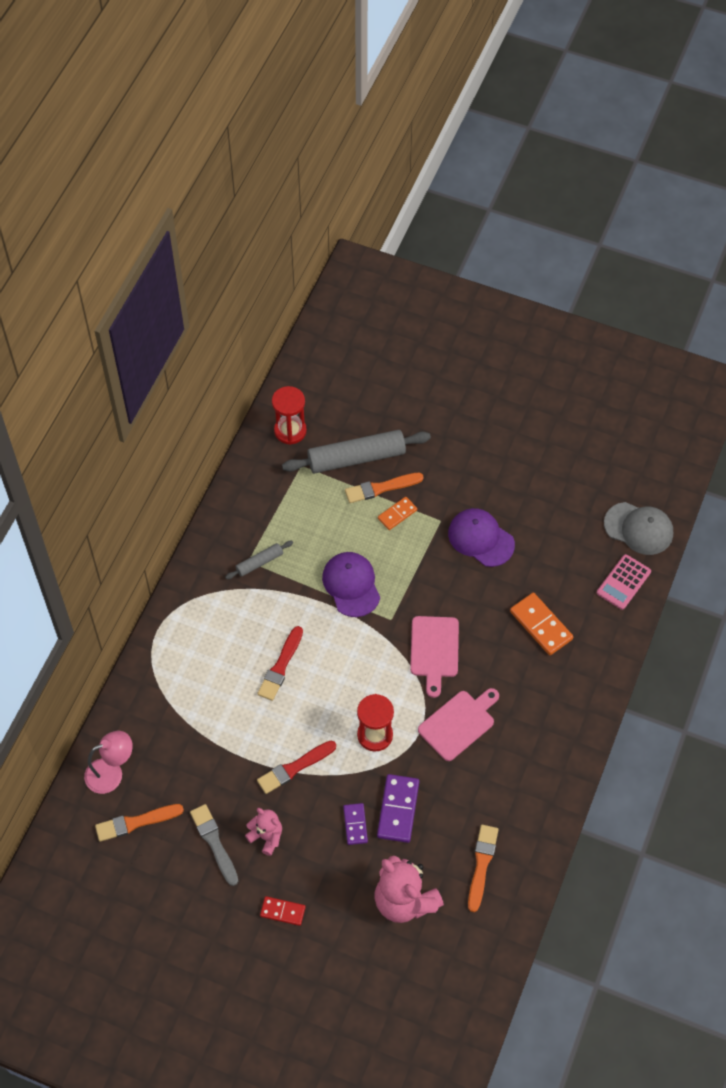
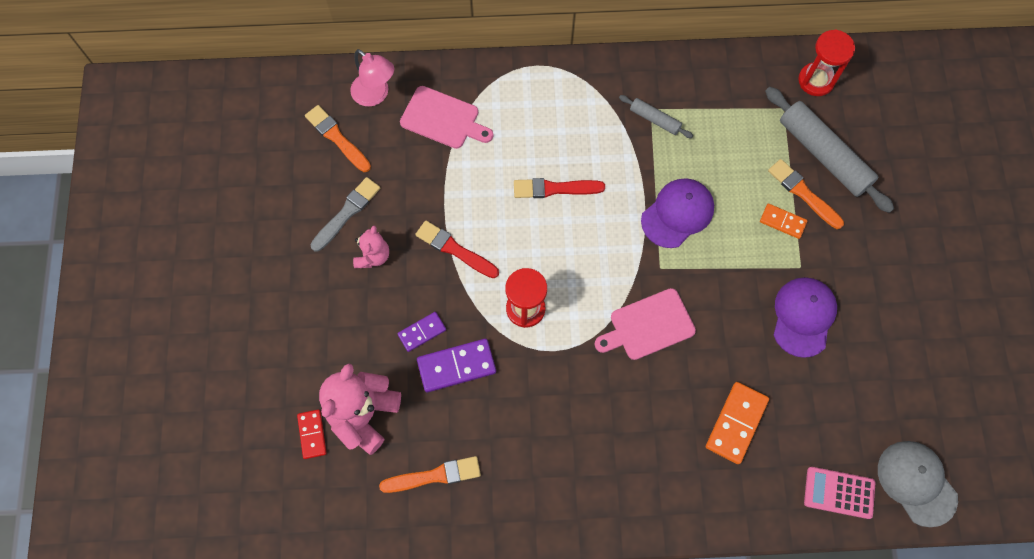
camera: 65 degrees right, 10 degrees up
red domino [260,896,306,926] -> red domino moved to [297,410,327,459]
pink cutting board [418,688,499,761] -> pink cutting board moved to [400,86,493,149]
grey cap [604,502,673,555] -> grey cap turned 150 degrees clockwise [878,441,958,527]

